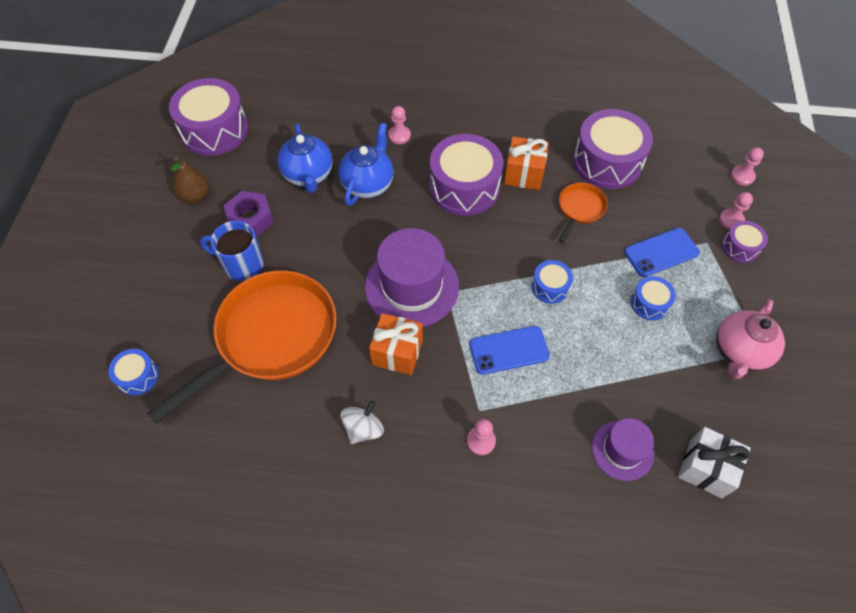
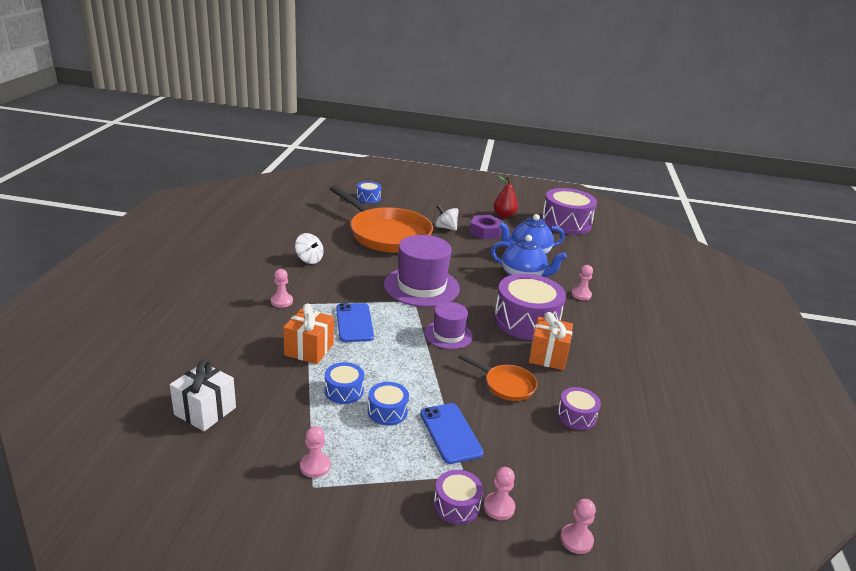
camera: 90 degrees right, 30 degrees down
brown pear [171,157,209,203] -> red pear [494,175,518,218]
blue mug [200,221,264,281] -> white spinning top [435,205,459,231]
orange gift [369,313,423,375] -> orange gift moved to [283,304,334,364]
blue drum [532,260,573,304] -> blue drum moved to [325,362,364,404]
purple drum [573,109,653,189] -> purple drum [557,387,601,430], size x0.49
purple hat [592,418,654,481] -> purple hat moved to [424,302,473,349]
pink teapot [716,299,785,379] -> pink pawn [300,426,330,478]

